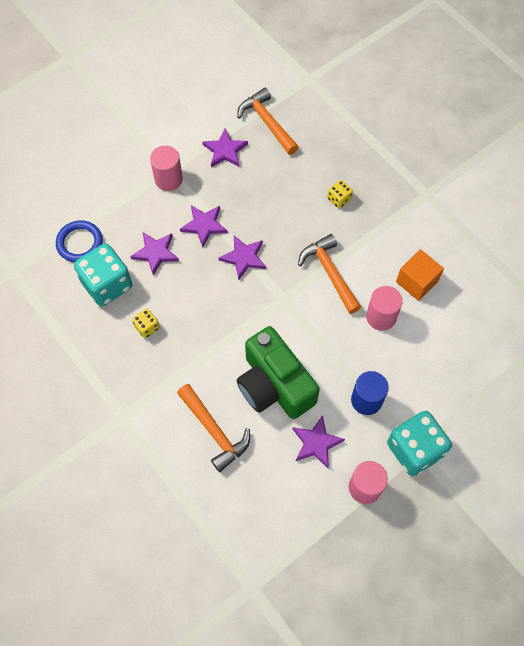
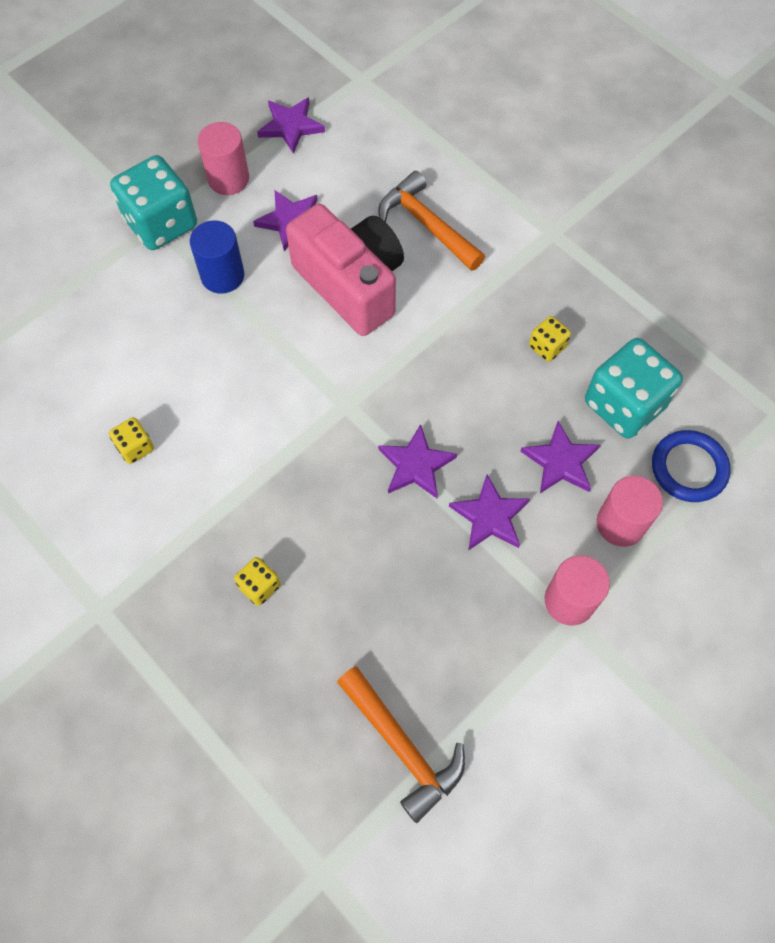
camera: 175 degrees right, 0 degrees up
purple star [202,129,248,167] -> purple star moved to [257,97,325,154]
green camera [237,326,320,419] -> pink camera [286,204,404,336]
orange hammer [298,234,361,314] -> none
pink cylinder [366,286,403,331] -> pink cylinder moved to [596,476,663,547]
orange cube [396,249,444,301] -> yellow dice [109,417,154,464]

